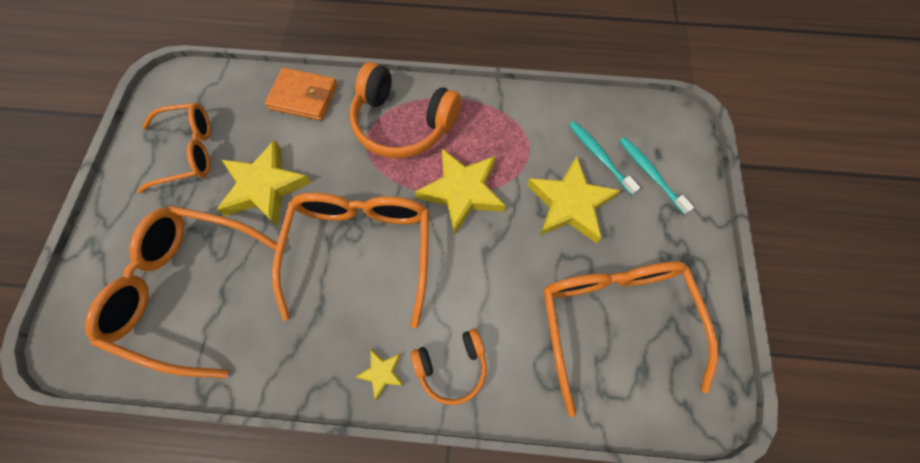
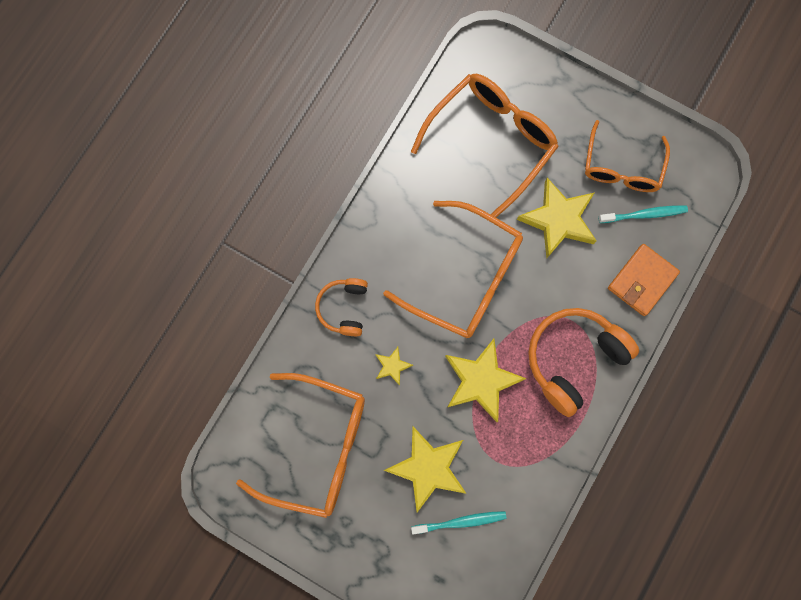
camera: 115 degrees right, 10 degrees up
yellow star [356,349,404,401] -> yellow star moved to [375,347,413,386]
turquoise toothbrush [619,137,694,214] -> turquoise toothbrush moved to [598,205,688,223]

